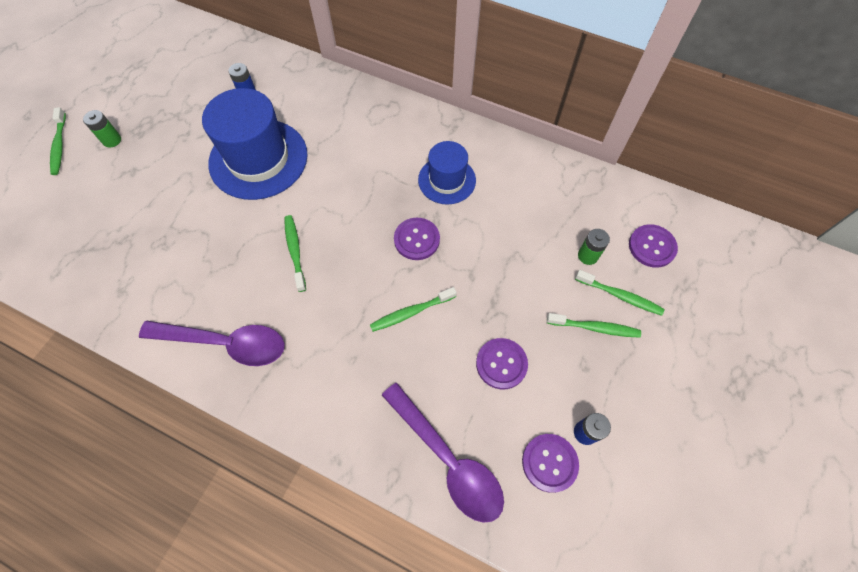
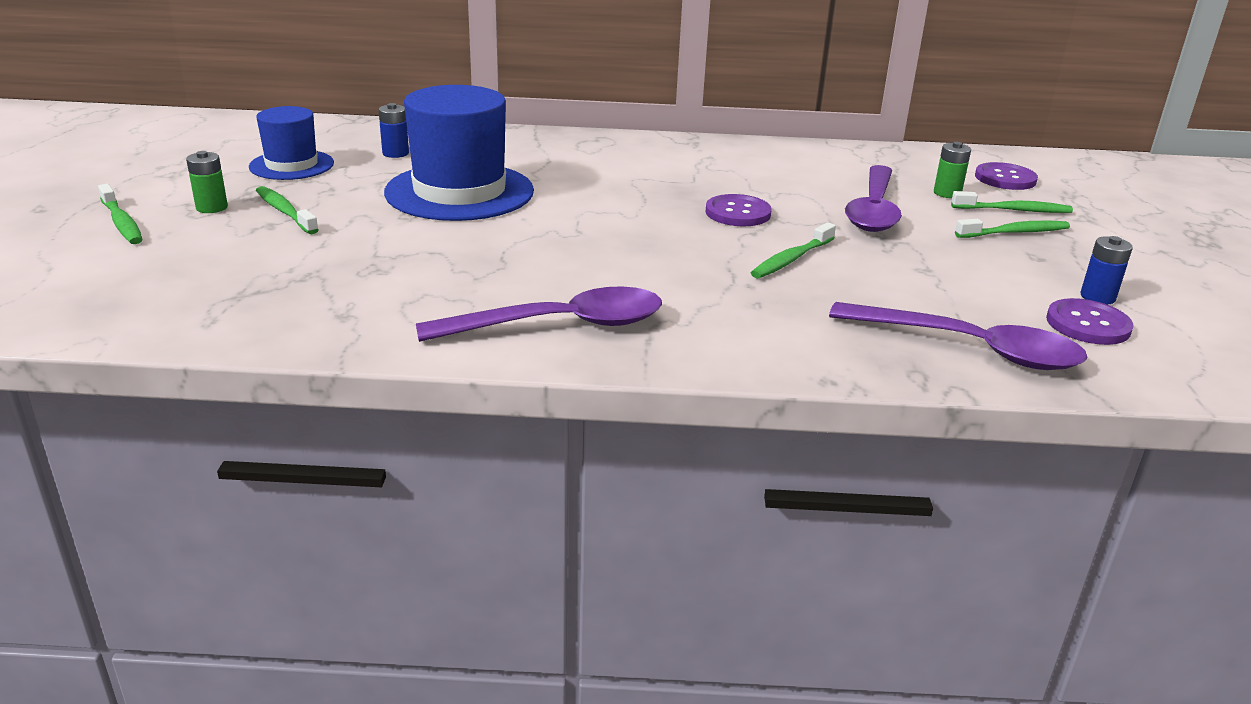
camera: 25 degrees left, 35 degrees down
green toothbrush [284,215,306,292] -> green toothbrush moved to [256,186,319,234]
blue hat [418,141,476,204] -> blue hat moved to [249,106,334,180]
purple button [476,338,528,389] -> none
none -> purple spoon [845,165,902,232]

